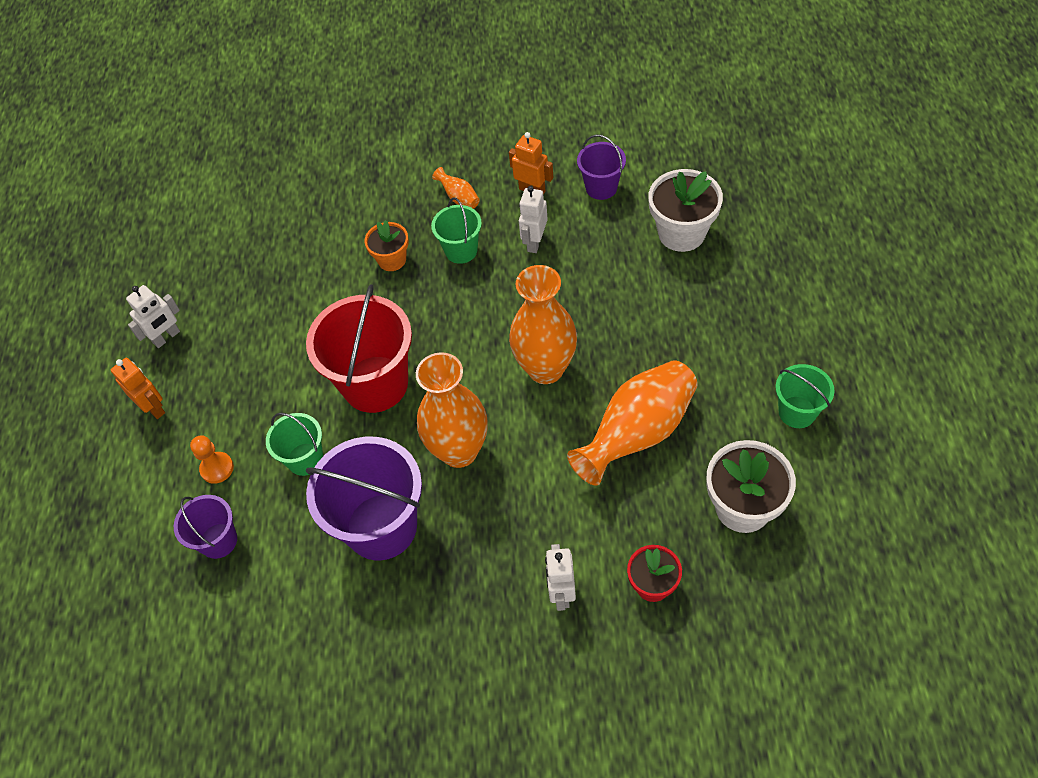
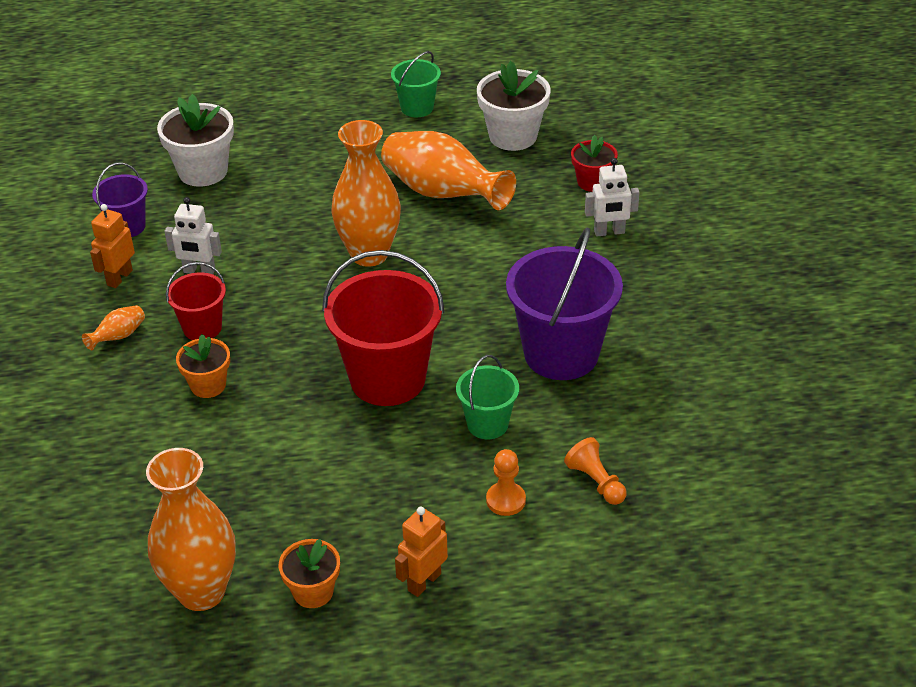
camera: 100 degrees left, 15 degrees down
white robot [126,285,180,348] -> orange flower pot [279,539,340,608]
purple bucket [174,495,237,559] -> orange pawn [564,437,626,505]
orange vase [416,352,488,468] -> orange vase moved to [146,448,236,611]
green bucket [431,198,482,264] -> red bucket [166,262,226,340]

